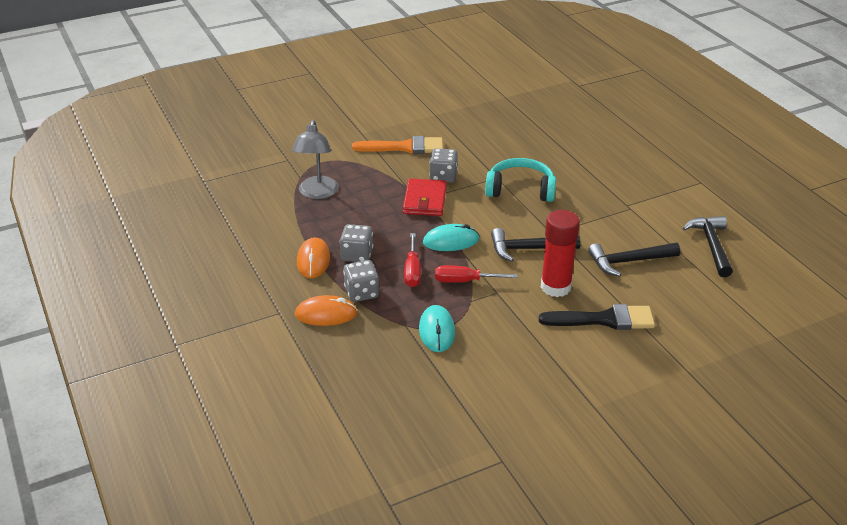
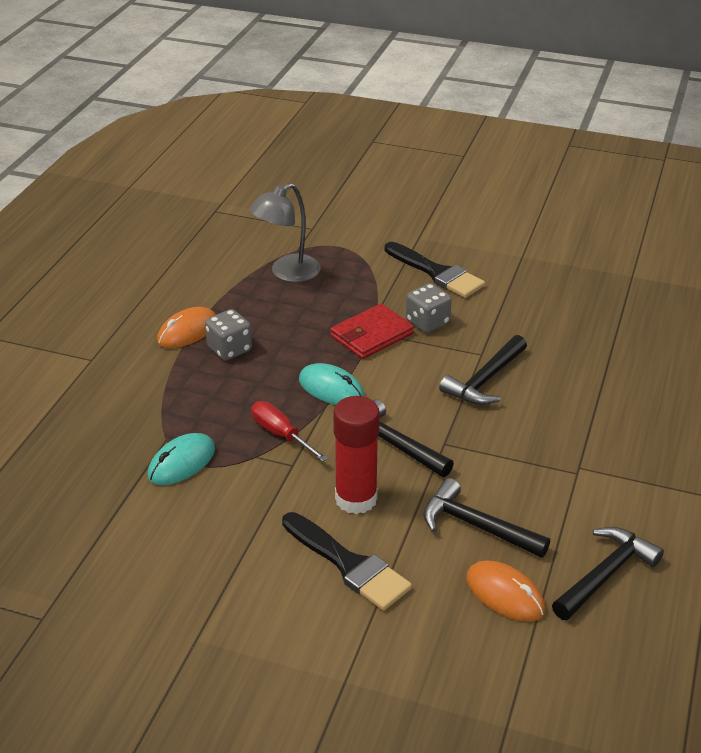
camera: 45 degrees right, 0 degrees up
orange mouse [295,295,358,326] -> orange mouse moved to [466,560,545,622]
grey dice [343,260,379,302] -> none
orange brush [352,136,443,154] -> black brush [385,242,485,298]
red screwdriver [404,233,421,287] -> none
turquoise headphones [485,158,556,202] -> black hammer [439,335,527,405]

